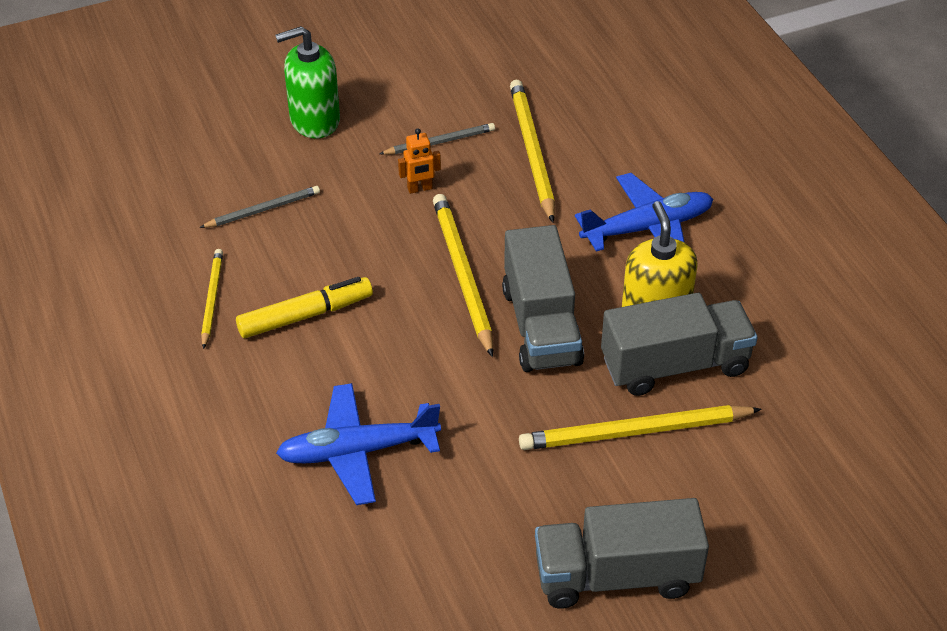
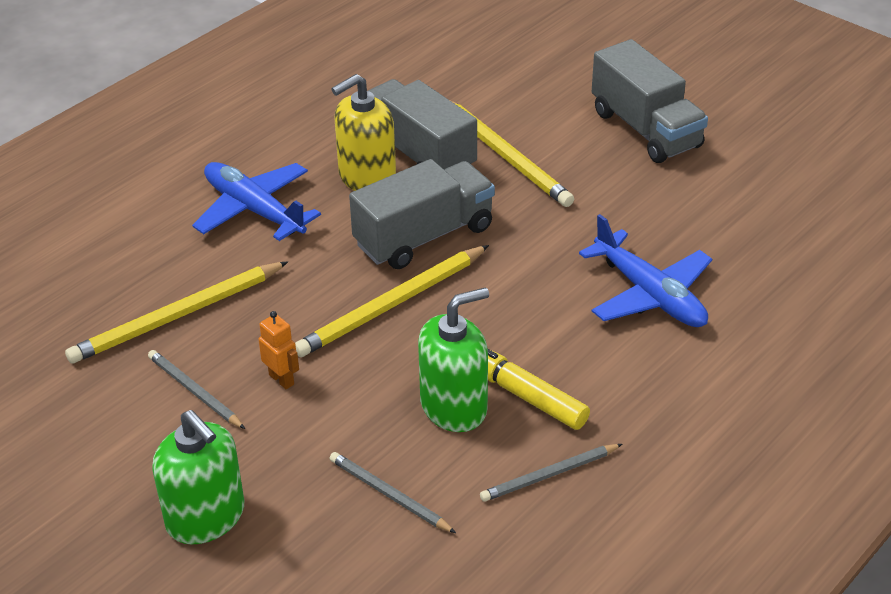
camera: 115 degrees left, 5 degrees down
yellow pencil [201,249,223,349] -> grey pencil [480,444,622,502]
none -> green soap dispenser [418,287,489,432]

